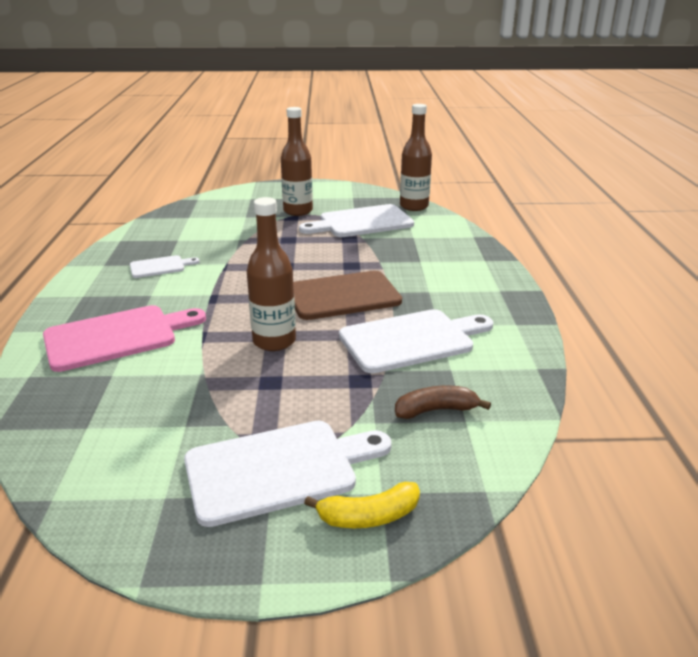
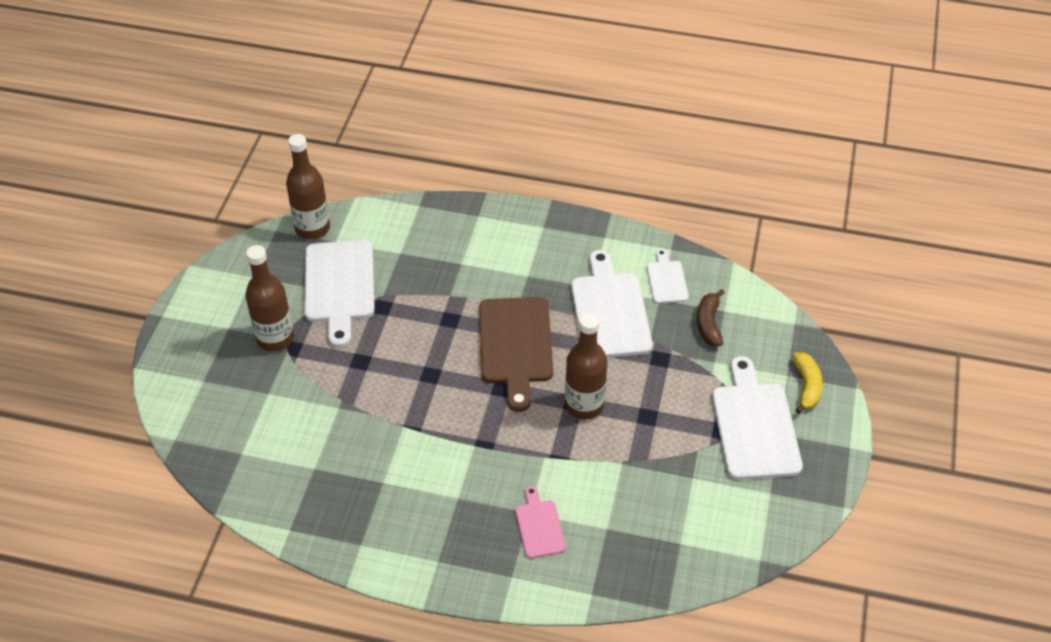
camera: 75 degrees left, 20 degrees up
pink cutting board [43,305,206,372] -> pink cutting board [516,486,566,558], size x0.52
white cutting board [130,255,200,278] -> white cutting board moved to [647,249,689,304]

